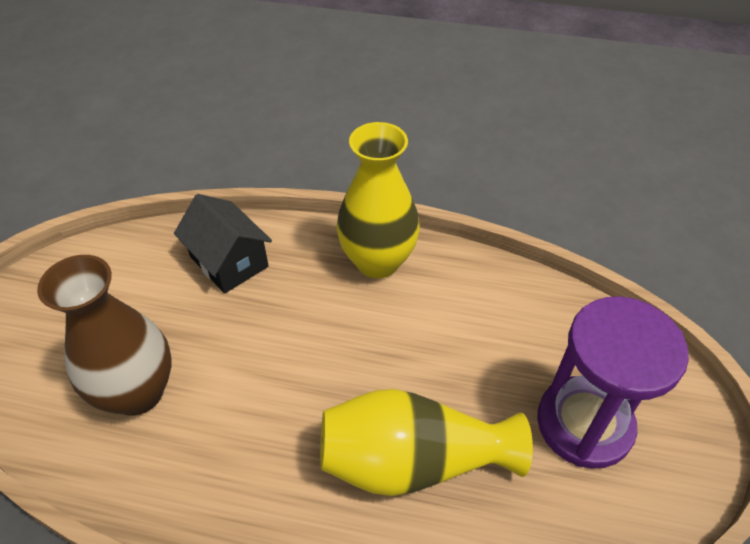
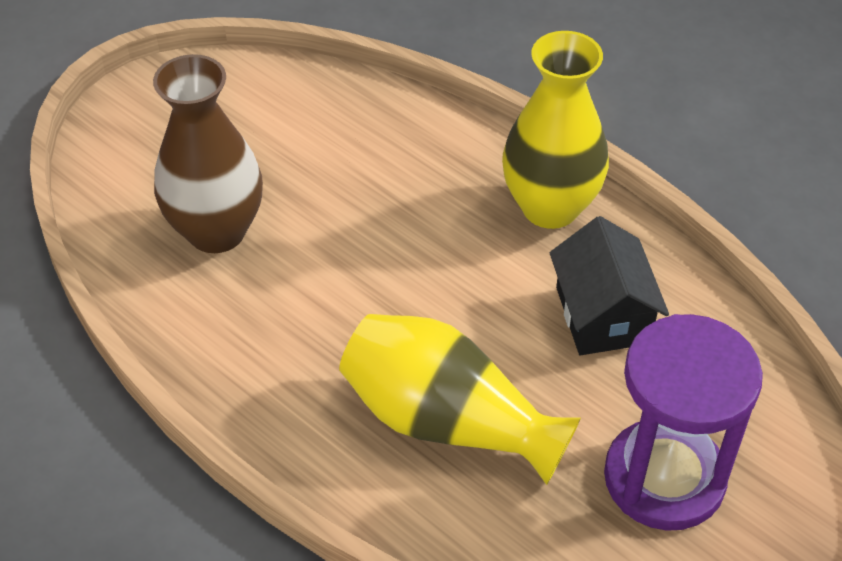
camera: 30 degrees right, 0 degrees up
black house [174,194,272,294] -> black house moved to [550,216,669,355]

